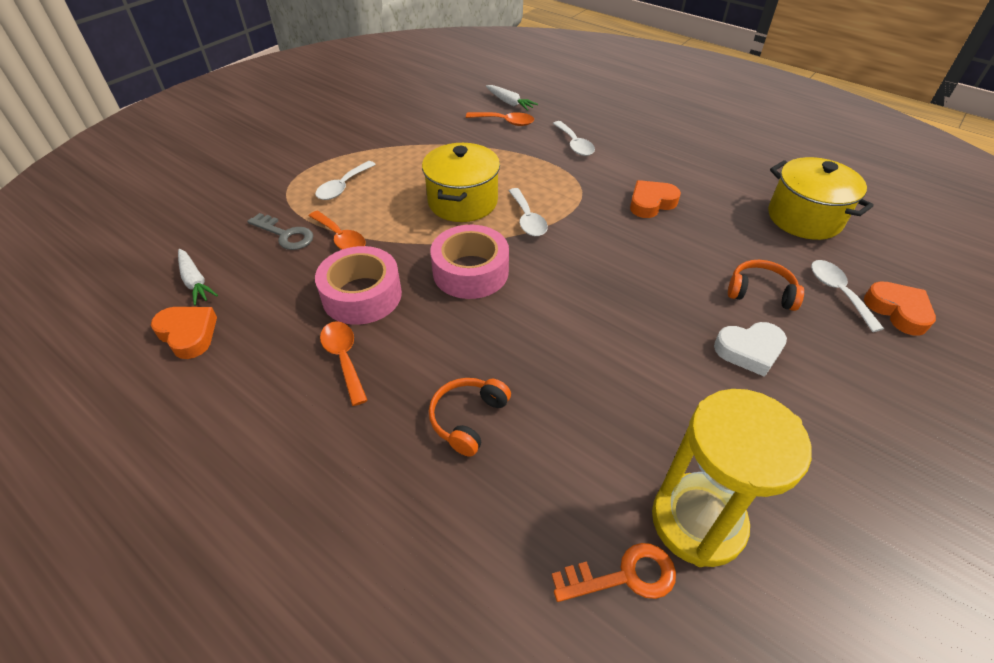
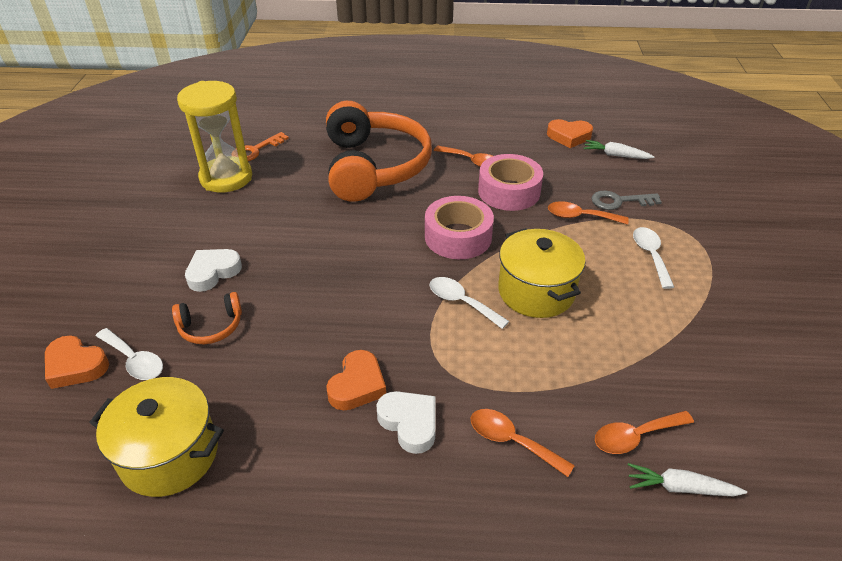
camera: 145 degrees right, 5 degrees down
orange headphones [429,378,511,457] -> orange headphones [326,101,432,202], size x2.41
white spoon [553,121,595,156] -> orange spoon [471,409,575,477]
none -> white heart [377,391,436,454]

